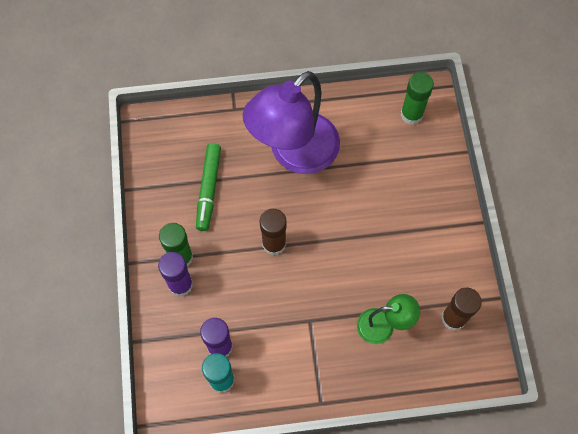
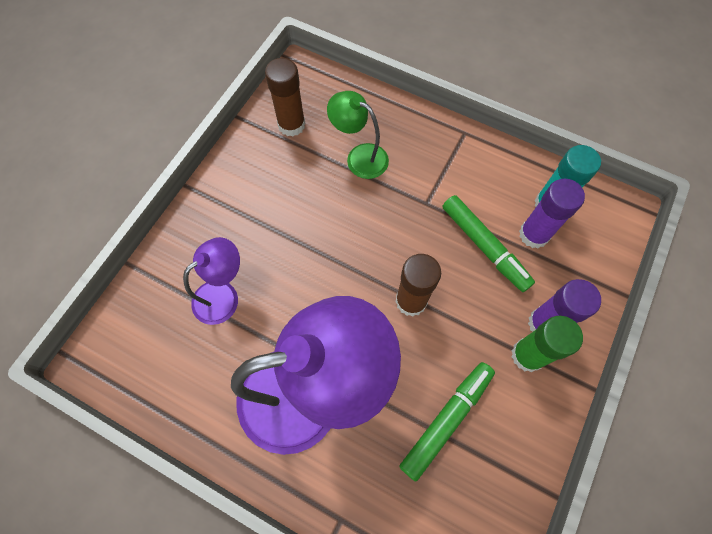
camera: 145 degrees left, 0 degrees up
green glue stick [401,72,434,125] -> none
none -> purple lamp [183,237,240,325]
none -> green marker [442,195,535,292]

